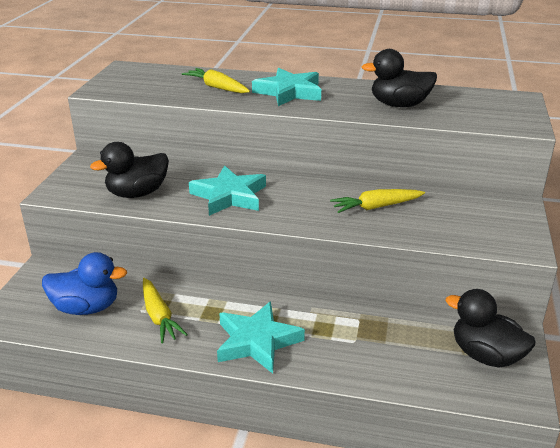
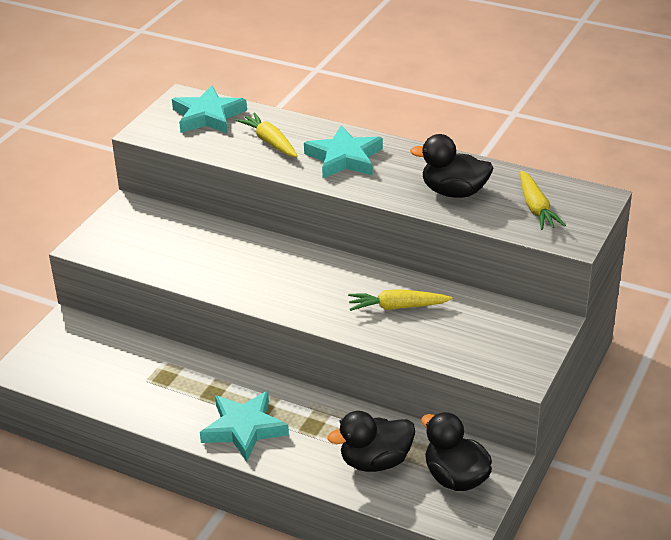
camera: 15 degrees right, 5 degrees up
blue duck [42,252,127,315] -> none
black duck [90,142,169,198] -> black duck moved to [327,411,415,472]
yellow carrot [143,278,188,343] -> yellow carrot moved to [520,170,566,230]
turquoise star [189,165,266,216] -> turquoise star moved to [172,86,247,134]

